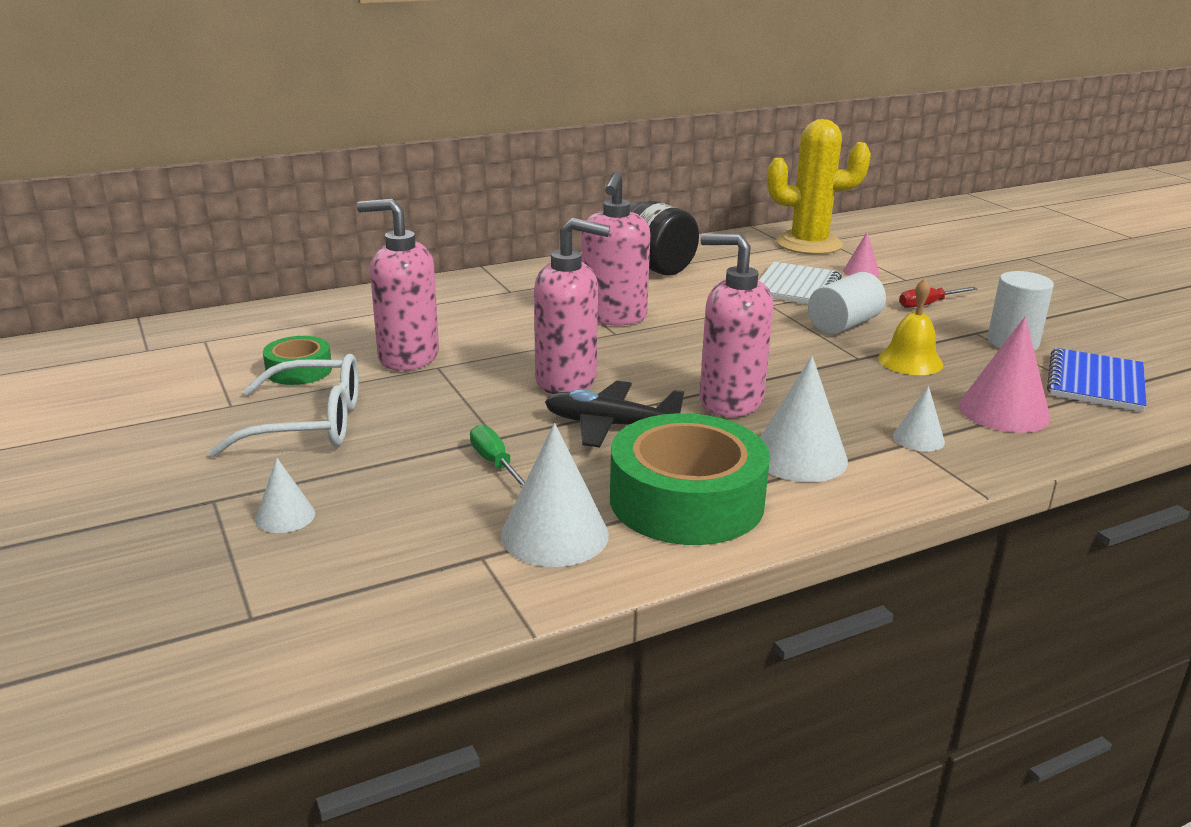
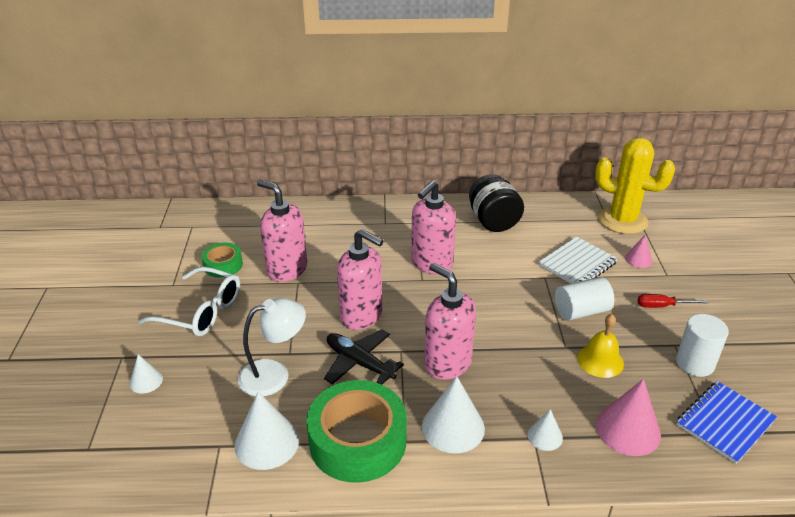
camera: 25 degrees right, 10 degrees up
green screwdriver [470,424,525,488] -> white lamp [238,298,306,396]

